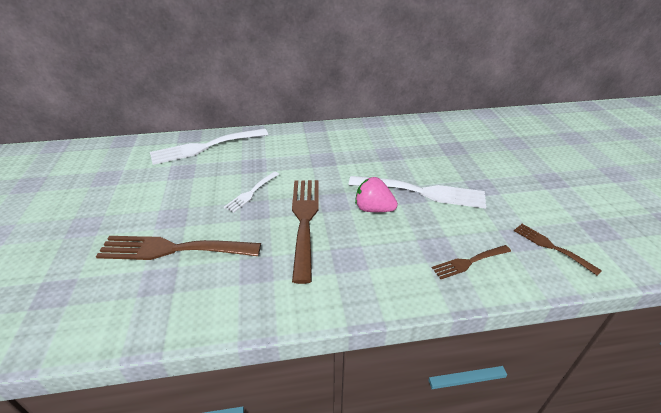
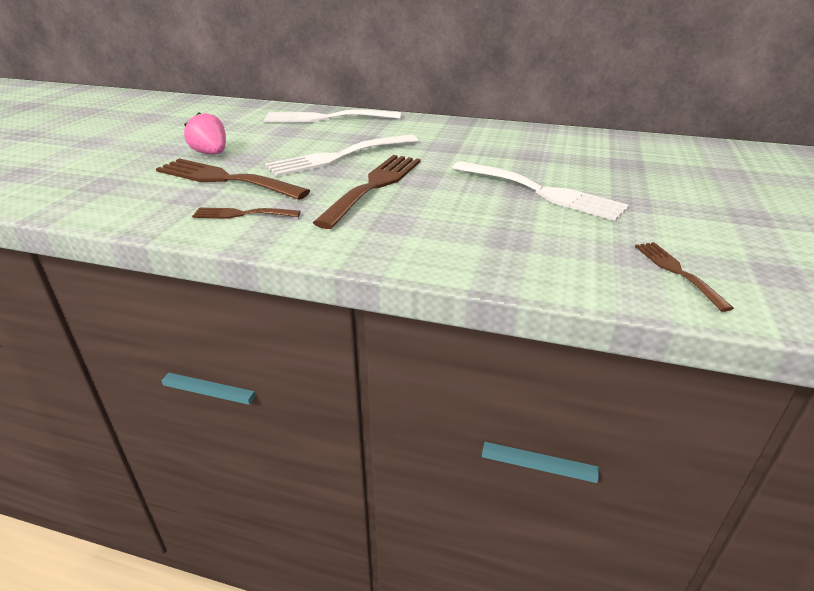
camera: 25 degrees right, 5 degrees down
white fork [224,171,279,213] -> white fork [265,135,418,176], size x1.88
pink strawberry [355,177,398,212] -> pink strawberry moved to [184,112,226,154]
brown fork [432,245,511,279] -> brown fork moved to [192,207,301,219]

